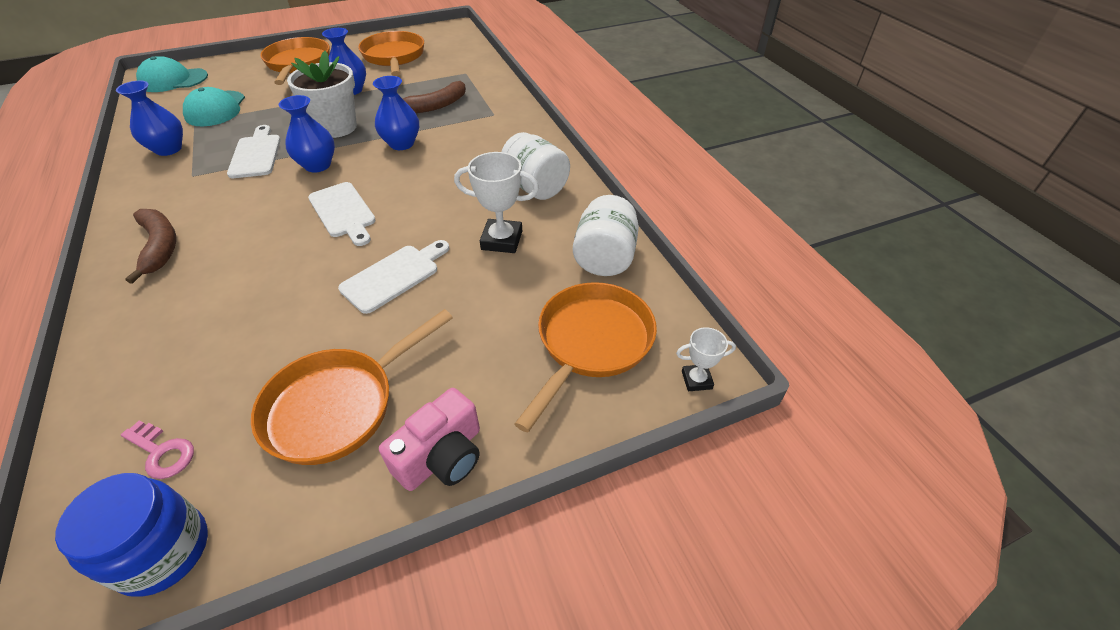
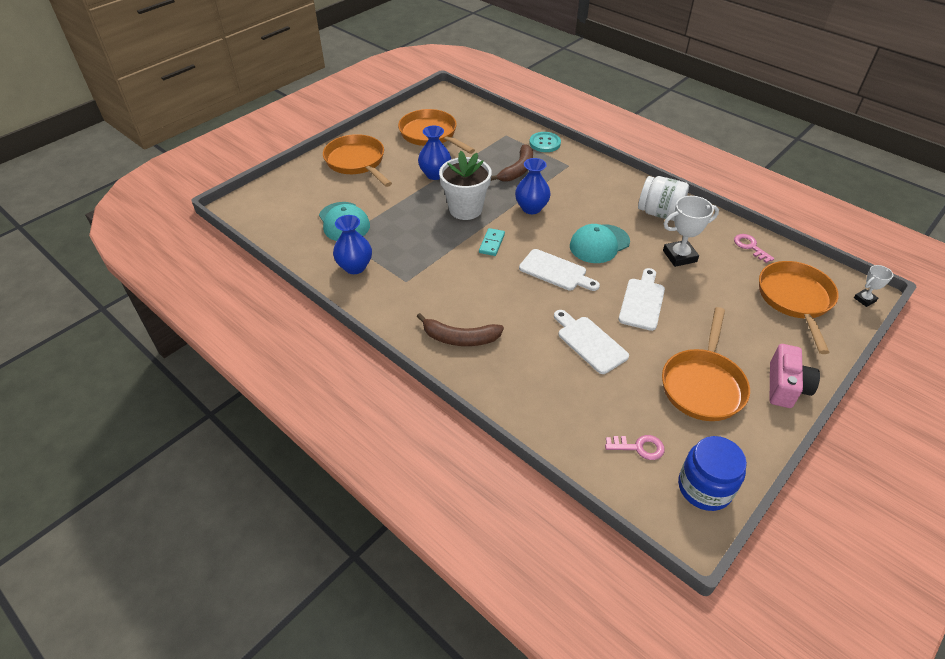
camera: 25 degrees left, 0 degrees up
brown banana [125,209,176,284] -> brown banana turned 150 degrees clockwise [417,313,504,346]
turquoise cap [136,56,208,92] -> turquoise cap moved to [570,224,630,263]
white cutting board [227,125,281,178] -> white cutting board moved to [554,310,629,374]
blue vase [279,95,335,172] -> turquoise domino [479,228,505,256]
white jar [573,195,639,276] -> pink key [734,234,775,263]
none -> turquoise button [529,132,561,152]

